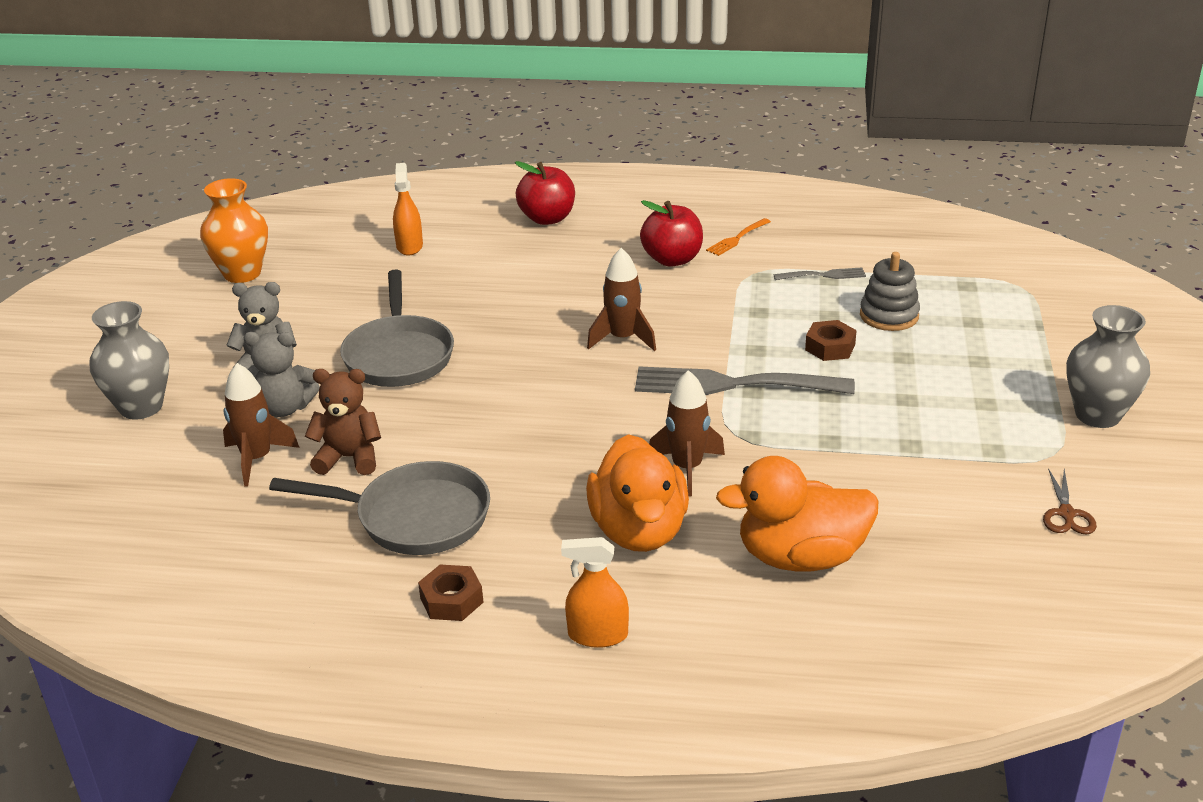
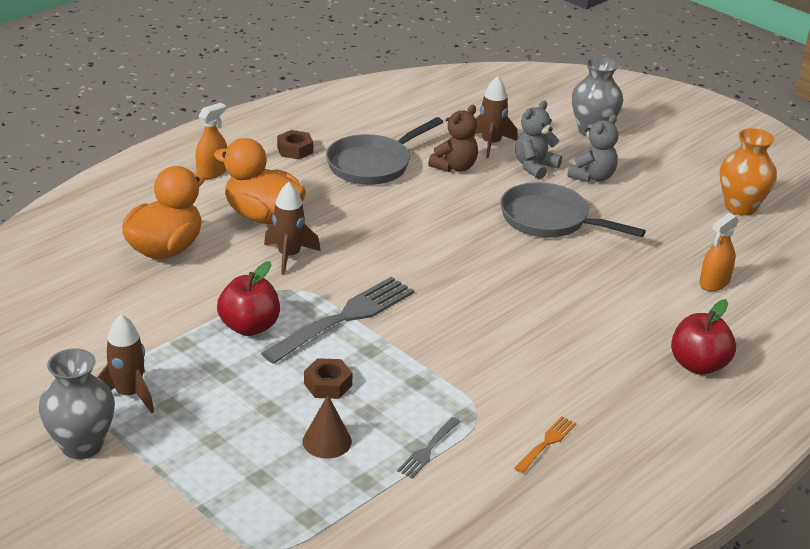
camera: 125 degrees right, 0 degrees up
orange spray bottle [393,163,423,255] -> orange spray bottle turned 105 degrees clockwise [699,213,739,291]
brown rocket [587,248,656,351] -> brown rocket moved to [97,314,154,413]
red apple [640,200,703,267] -> red apple moved to [217,261,280,336]
orange fork [706,218,771,256] -> orange fork turned 45 degrees clockwise [514,416,577,473]
grey stacking toy [860,252,920,331] -> brown cone [303,395,352,459]
brown scissors [1043,468,1097,534] -> none

